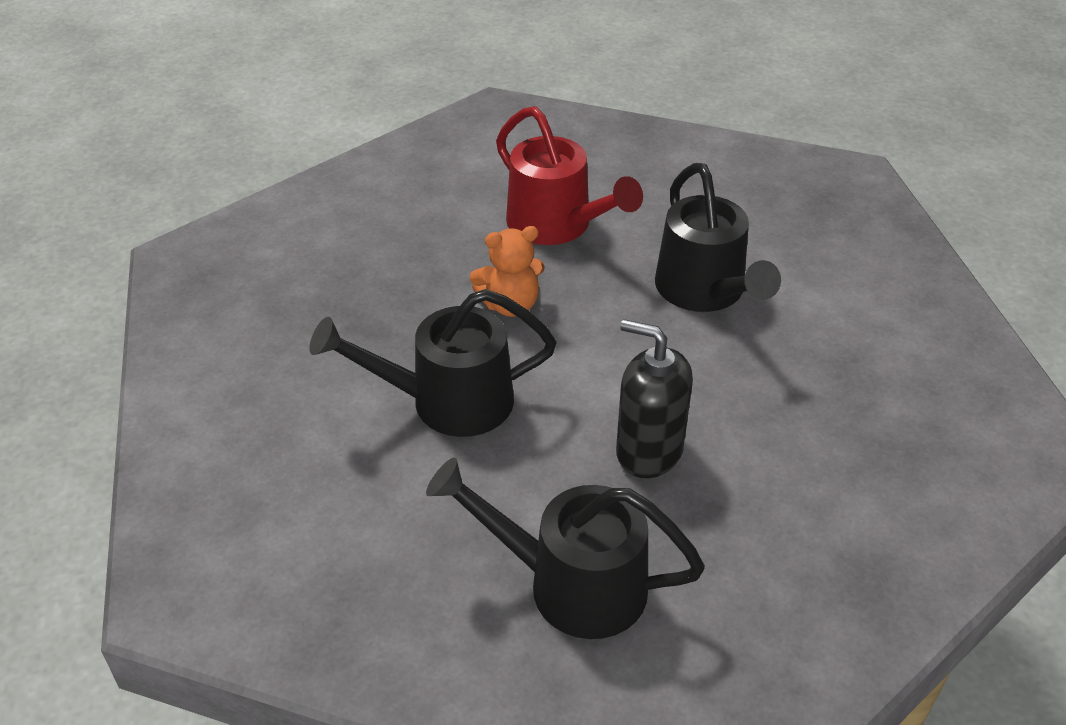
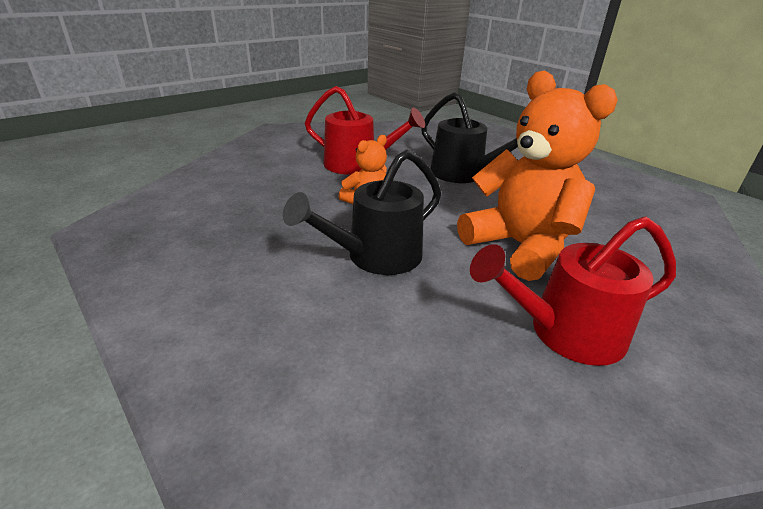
camera: 30 degrees left, 10 degrees down
black watering can [426,458,705,639] -> red watering can [470,216,676,366]
black soap dispenser [616,319,693,478] -> orange teddy bear [457,71,618,281]

